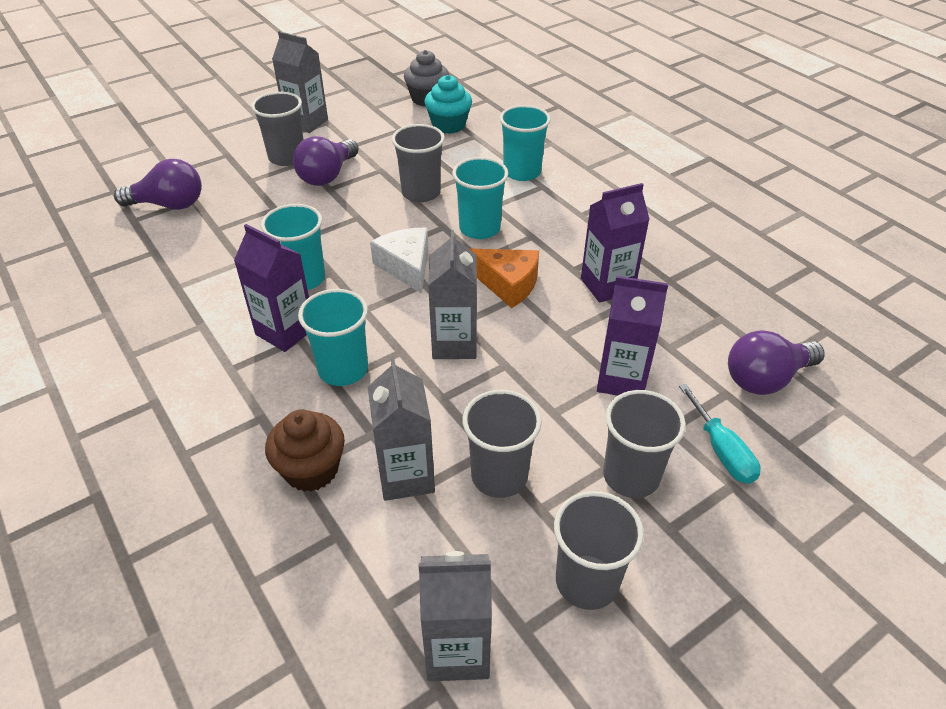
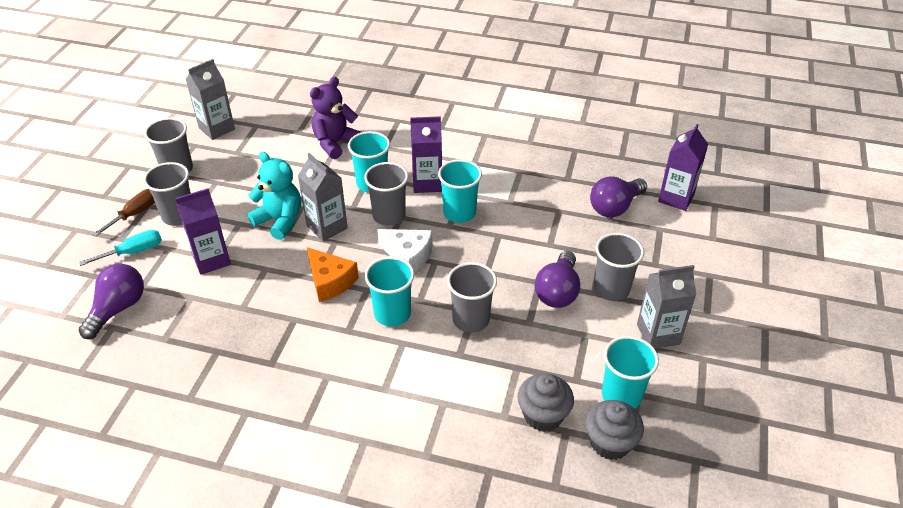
camera: 140 degrees right, 0 degrees up
brown cupcake [265,410,345,492] -> purple teddy bear [310,77,361,159]
purple light bulb [293,136,359,186] -> purple light bulb turned 150 degrees counterclockwise [535,251,580,308]
grey carton [368,358,435,501] -> none
turquoise cupcake [424,75,472,134] -> grey cupcake [518,373,574,432]
grey cup [463,390,542,498] -> grey cup moved to [364,162,408,226]
orange cheese [469,249,539,308] -> orange cheese turned 120 degrees counterclockwise [307,247,359,302]
turquoise cup [500,105,551,181] -> turquoise cup moved to [602,336,659,409]
purple carton [581,183,650,303] -> purple carton moved to [658,124,708,211]
turquoise screwdriver [679,384,761,484] -> turquoise screwdriver turned 120 degrees clockwise [79,230,162,266]
none -> brown screwdriver [92,189,155,237]
none -> turquoise teddy bear [247,152,301,240]

